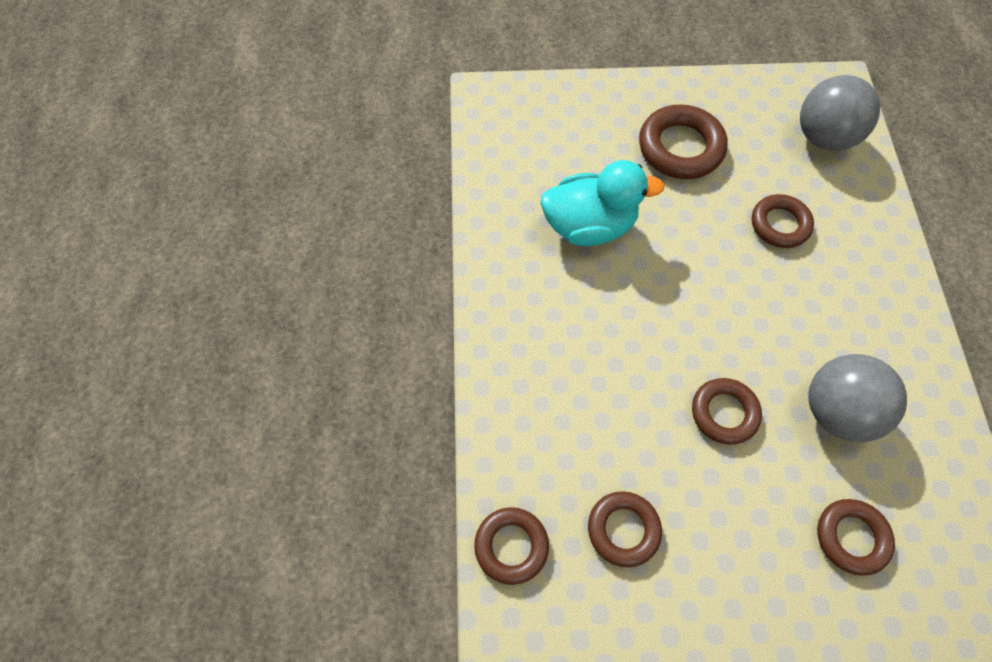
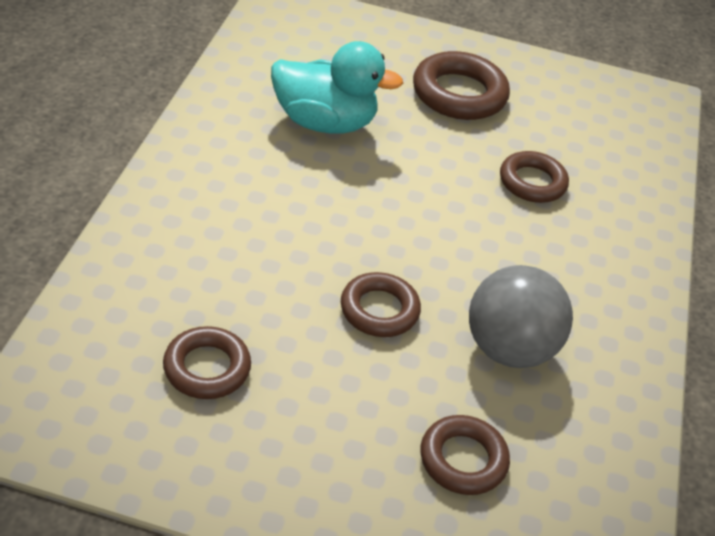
camera: 10 degrees right, 20 degrees down
brown ring [474,507,549,585] -> none
grey ball [800,75,880,151] -> none

